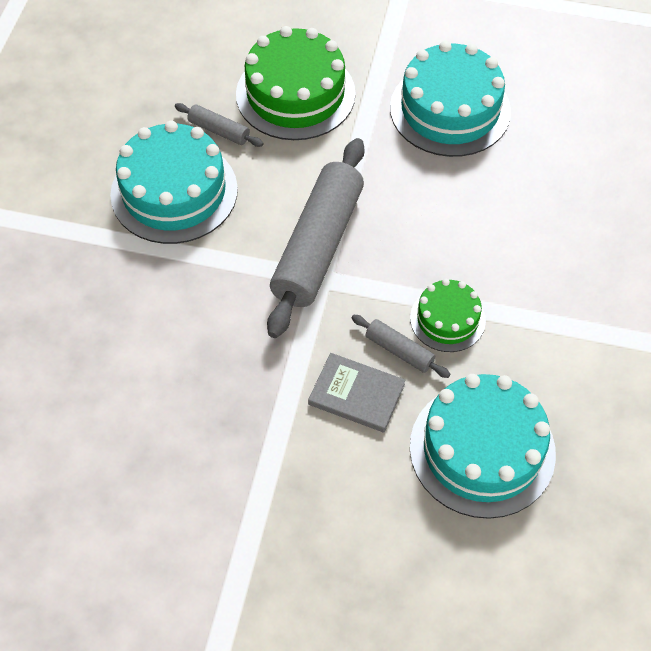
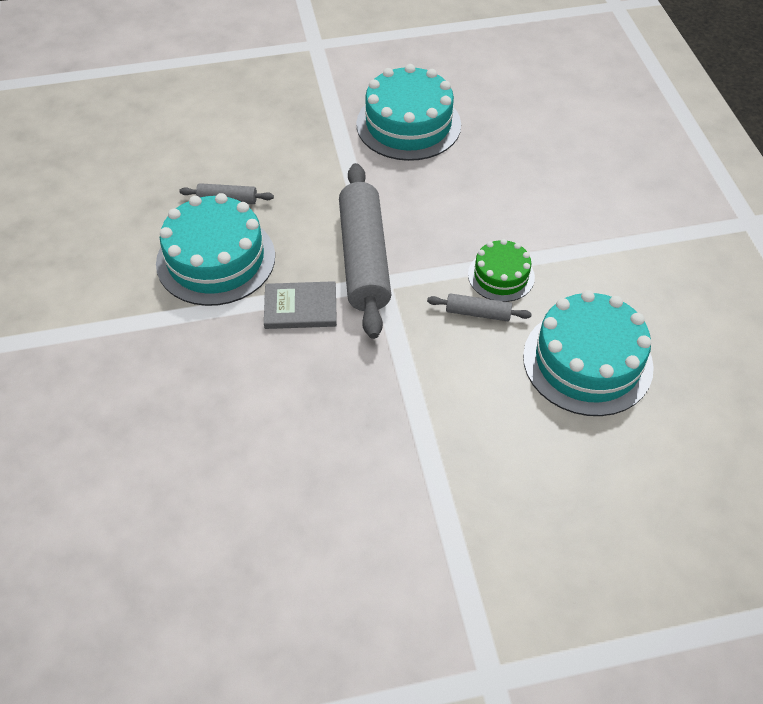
camera: 25 degrees left, 5 degrees down
green cake [236,26,356,140] -> none
grey book [308,353,405,432] -> grey book moved to [264,281,337,329]

